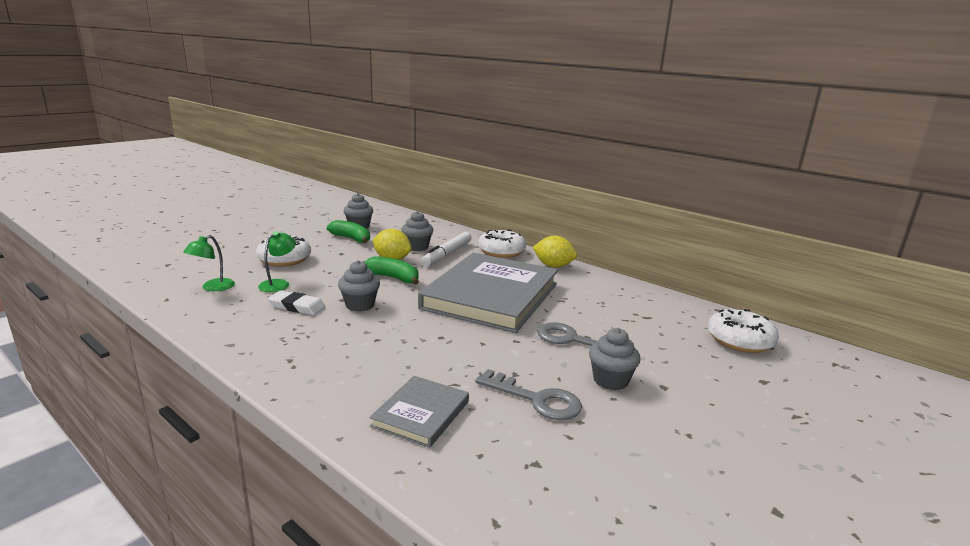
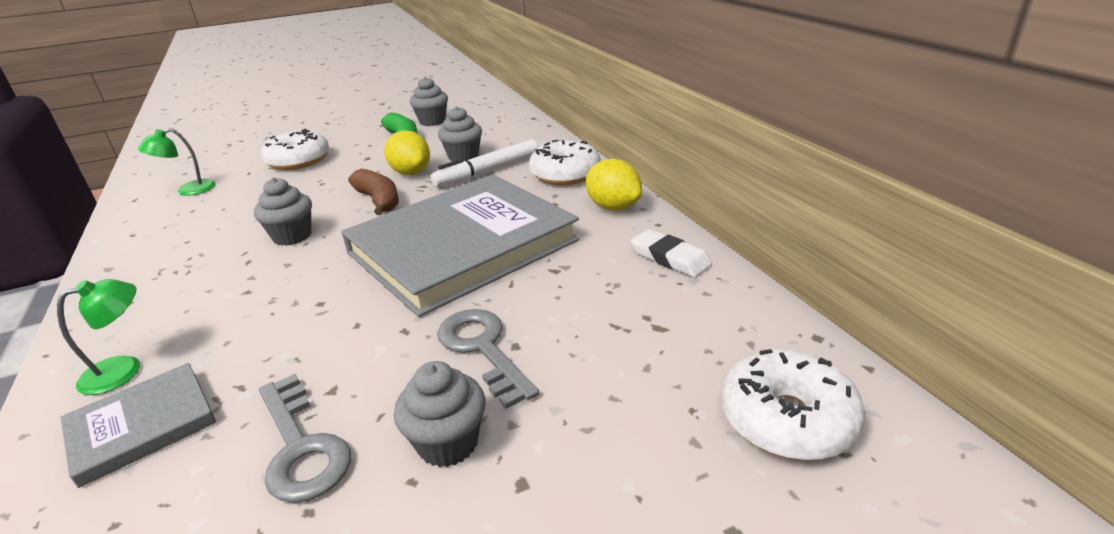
camera: 30 degrees right, 10 degrees up
green lamp [258,231,296,292] -> green lamp moved to [57,279,140,395]
white eraser [268,291,326,315] -> white eraser moved to [631,229,712,277]
green banana [364,256,419,285] -> brown banana [348,169,399,215]

